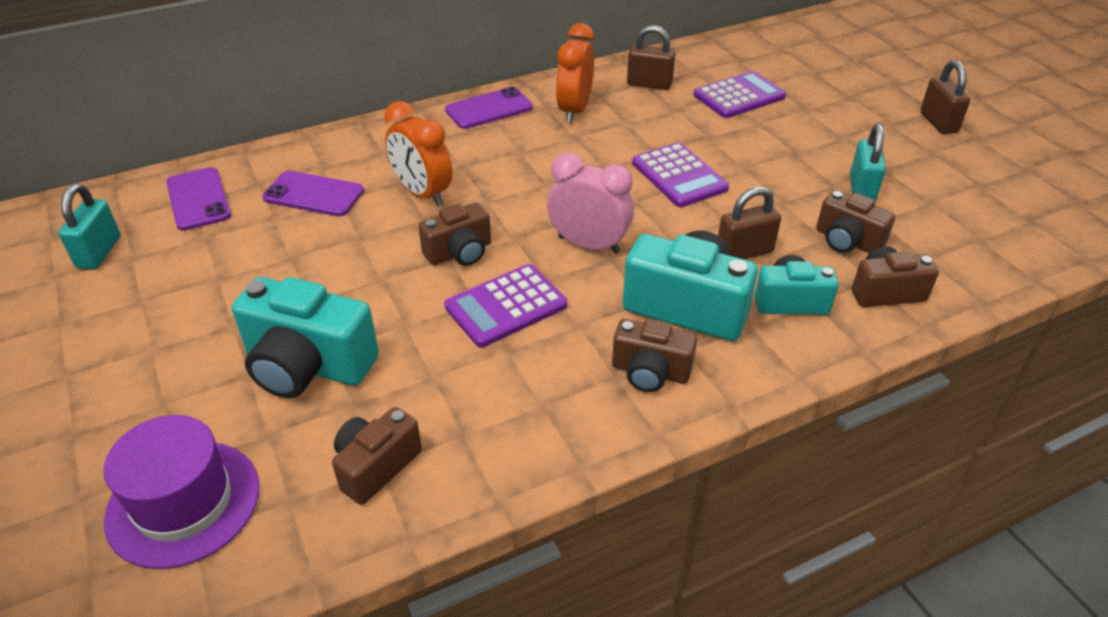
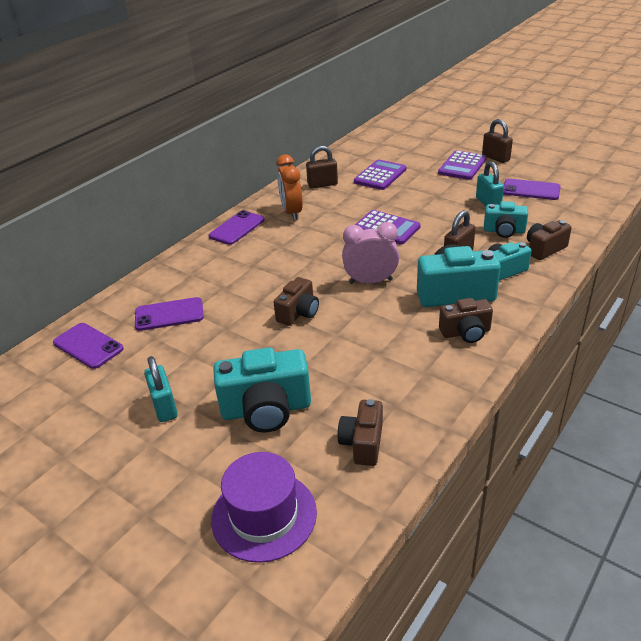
camera: 25 degrees left, 5 degrees down
turquoise padlock [58,184,121,269] -> turquoise padlock moved to [144,356,178,422]
orange clock [384,101,452,206] -> none
purple calculator [444,264,568,347] -> purple calculator moved to [438,150,487,180]
brown camera [816,190,895,253] -> turquoise camera [484,201,528,238]
none -> purple phone [503,179,561,200]

